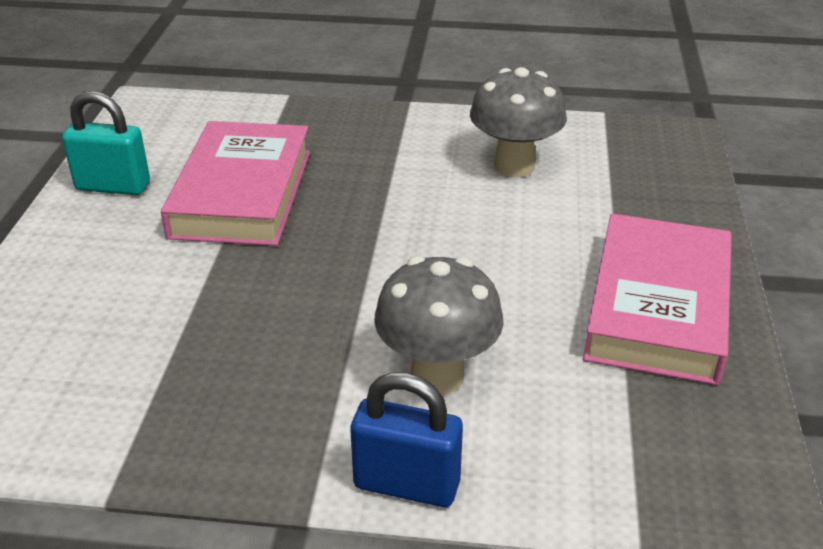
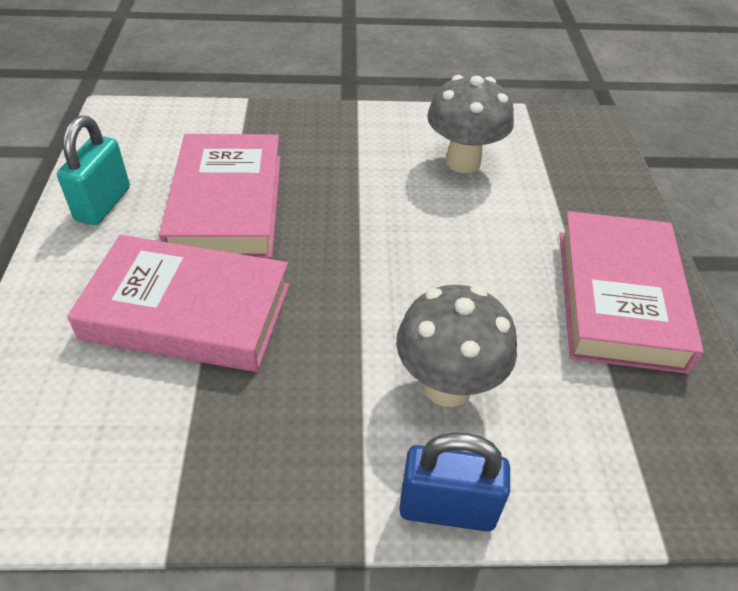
camera: 10 degrees left, 10 degrees up
turquoise padlock [62,91,150,195] -> turquoise padlock turned 75 degrees counterclockwise [57,116,130,225]
none -> pink book [67,235,290,372]

